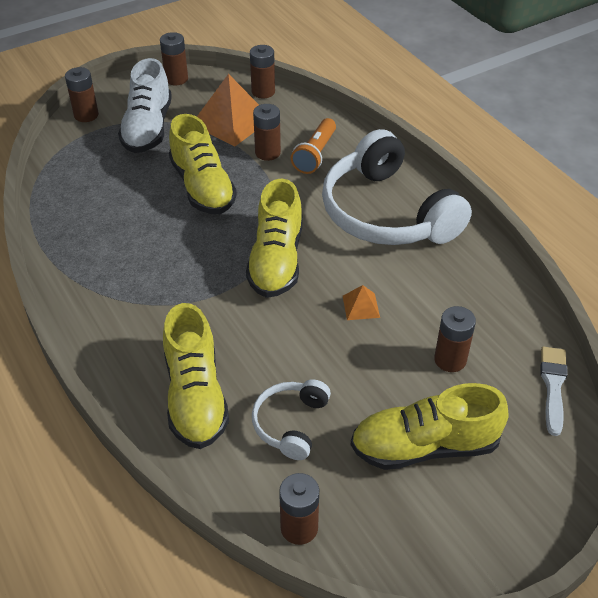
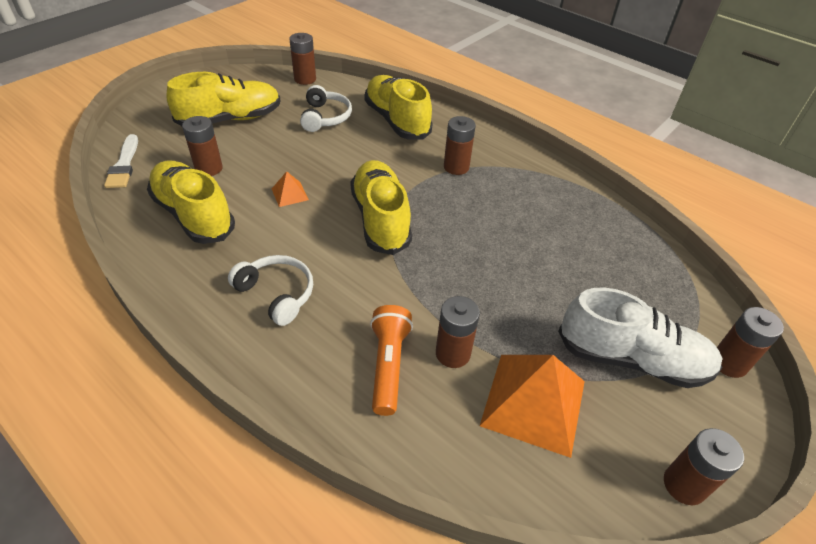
camera: 160 degrees right, 0 degrees up
white shoe [118,58,172,153] -> white shoe turned 120 degrees clockwise [558,288,723,388]
yellow shoe [169,114,237,214] -> yellow shoe moved to [147,161,235,244]
brown battery [250,45,275,98] -> brown battery moved to [444,116,476,175]
white headphones [322,129,472,245] -> white headphones [228,255,313,326], size x0.47

